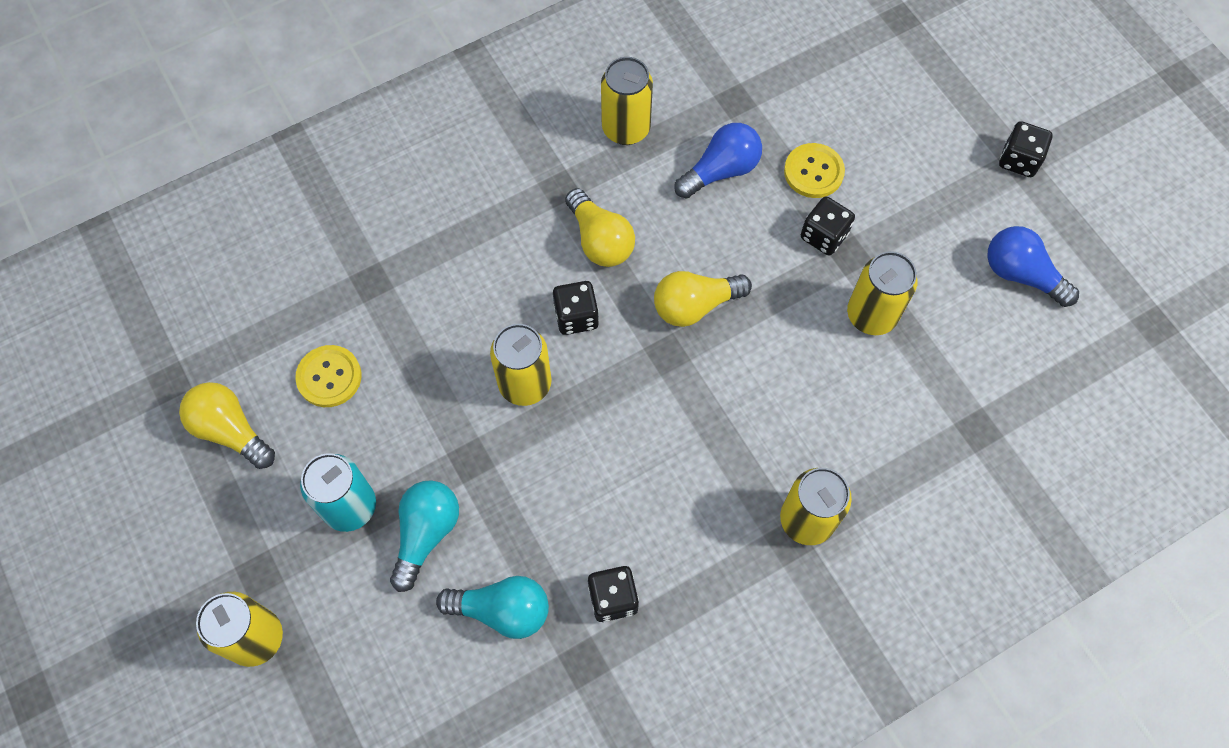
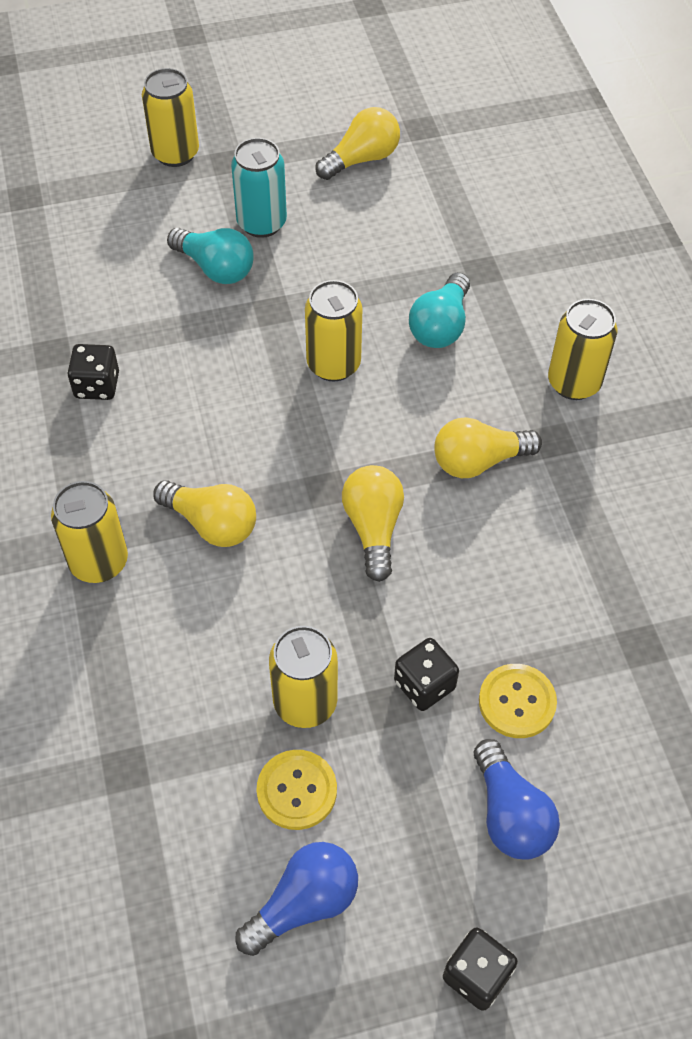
camera: 105 degrees right, 10 degrees down
yellow button [295,345,362,407] -> yellow button moved to [257,750,337,830]
turquoise light bulb [436,576,549,639] -> turquoise light bulb moved to [409,272,470,348]
black dice [553,281,599,335] -> none
yellow can [601,57,653,145] -> yellow can moved to [548,299,618,400]
blue light bulb [674,123,762,199] -> blue light bulb moved to [474,739,560,860]
none -> yellow light bulb [153,480,256,547]

